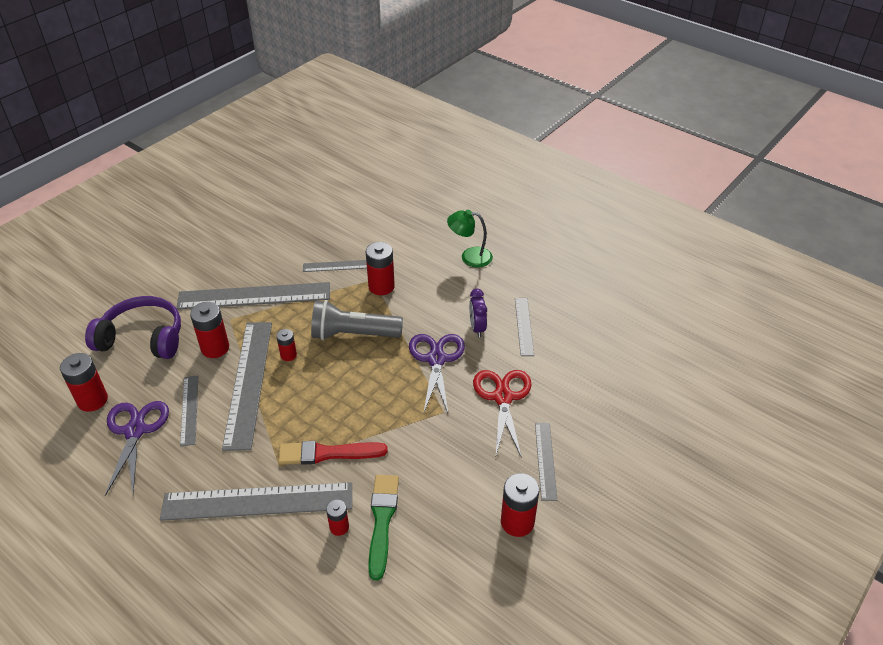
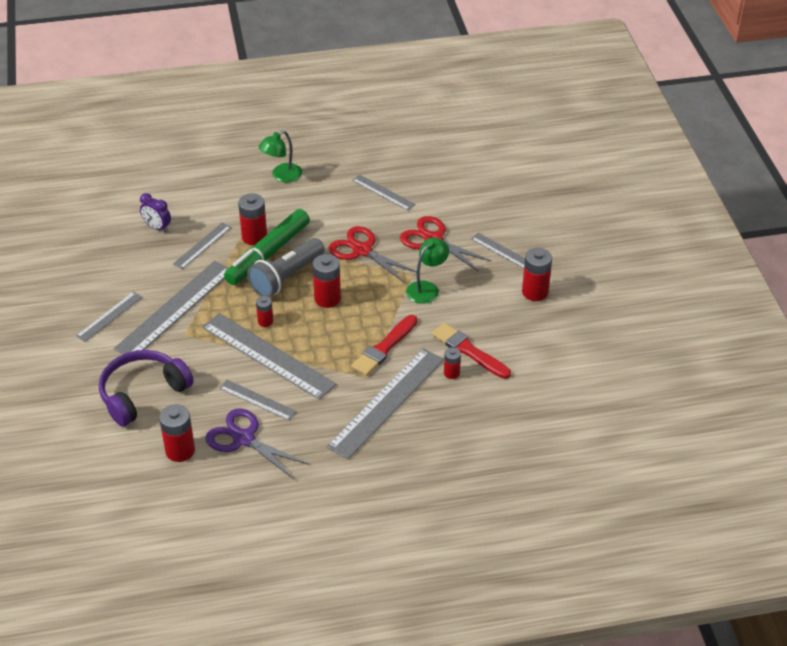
camera: 50 degrees left, 0 degrees up
red battery [190,302,229,358] -> red battery moved to [312,254,341,308]
green brush [368,475,399,580] -> red brush [432,323,511,379]
purple scissors [409,334,465,414] -> red scissors [329,226,417,283]
purple clock [469,289,487,337] -> purple clock moved to [140,193,171,232]
none -> grey ruler [76,291,143,342]
none -> green marker [224,209,310,285]
none -> green lamp [406,238,449,304]

